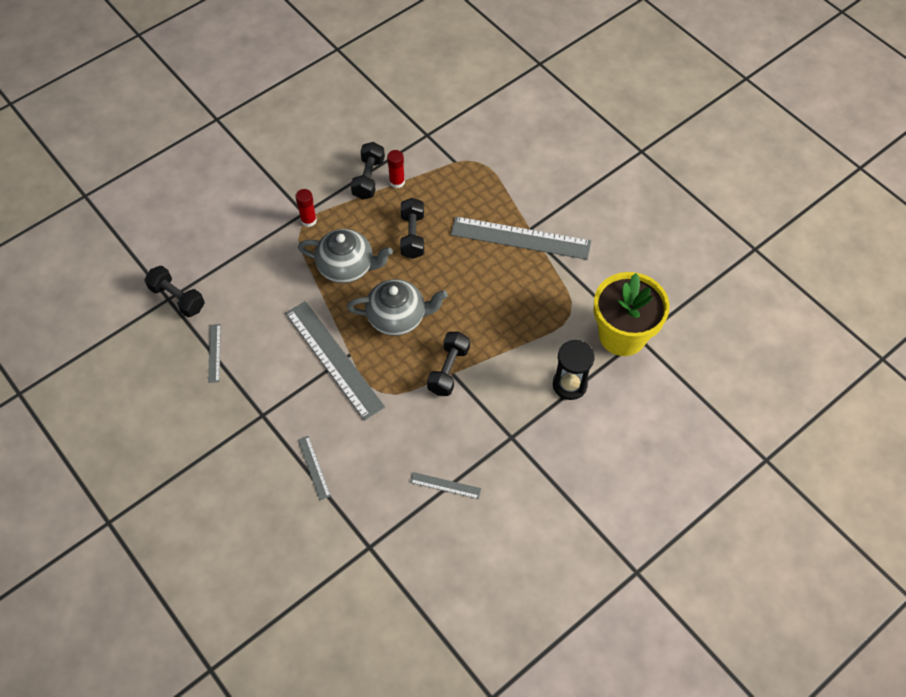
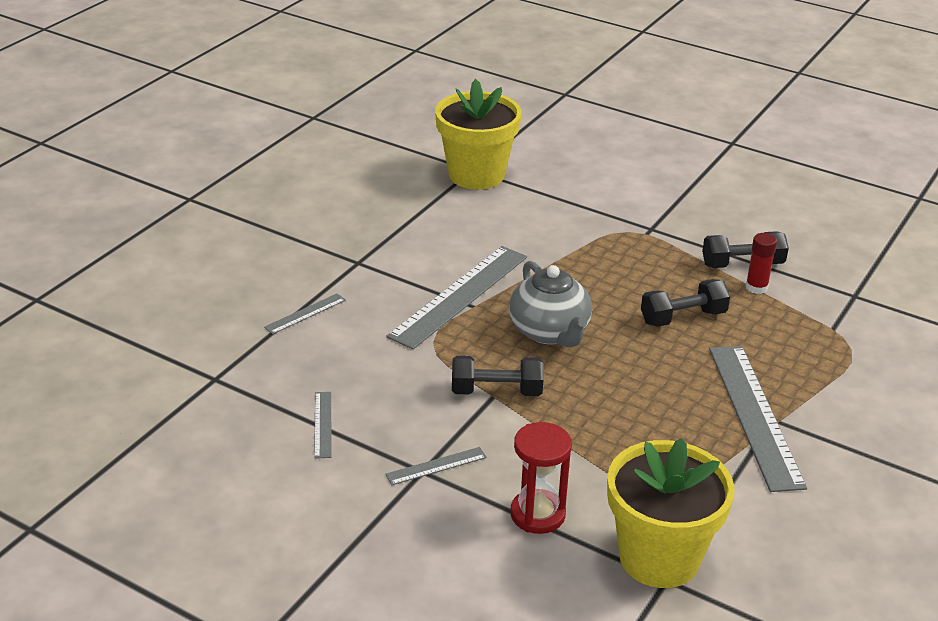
camera: 70 degrees right, 25 degrees down
black dumbbell [144,266,205,317] -> yellow flower pot [435,79,522,190]
grey ruler [208,324,221,383] -> grey ruler moved to [385,447,487,485]
red glue stick [295,189,317,227] -> none
grey teapot [298,229,393,283] -> none
black hourglass [553,340,595,400] -> red hourglass [510,422,572,534]

